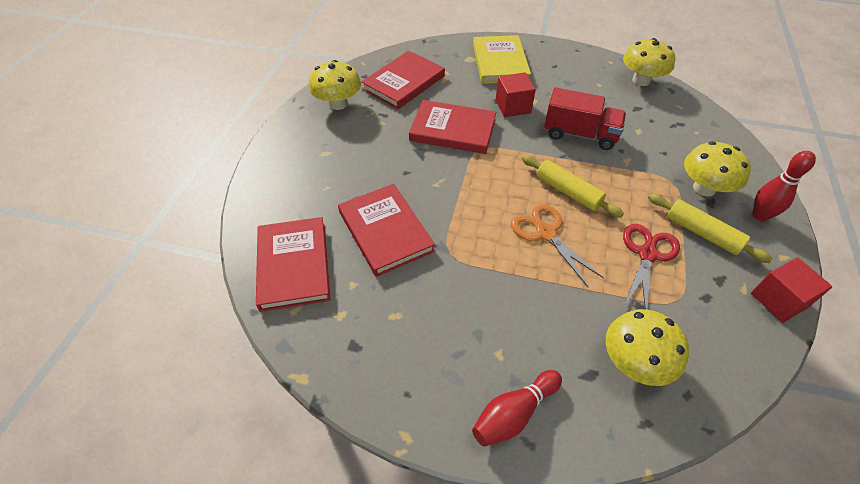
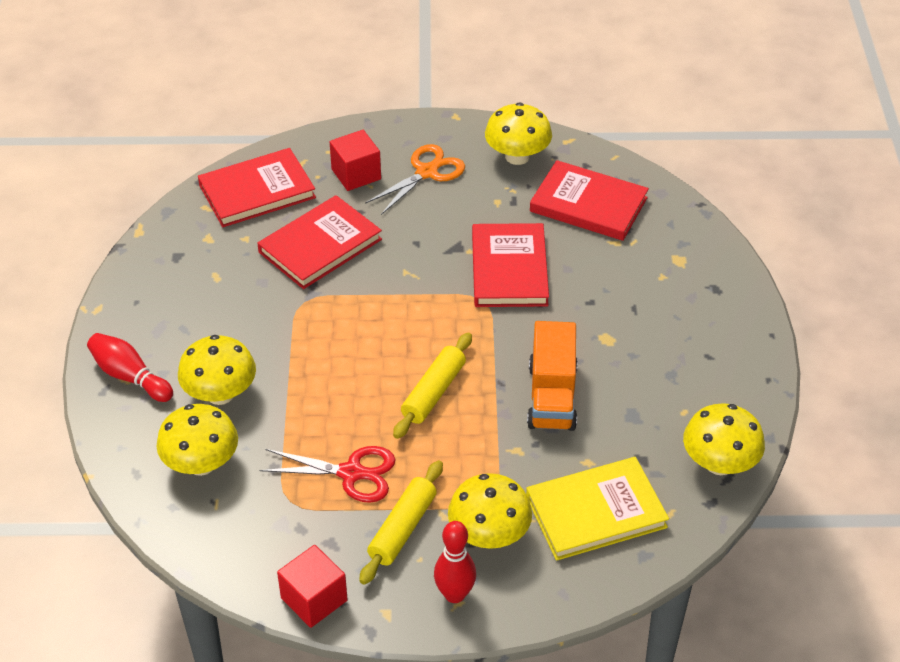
camera: 75 degrees right, 5 degrees down
yellow book [473,35,531,84] -> yellow book moved to [526,457,669,561]
red cube [496,72,536,117] -> red cube moved to [330,130,381,191]
orange scissors [511,204,604,287] -> orange scissors moved to [365,144,465,215]
red truck [544,88,626,150] -> orange truck [527,321,578,431]
none -> yellow mushroom [178,335,256,405]

